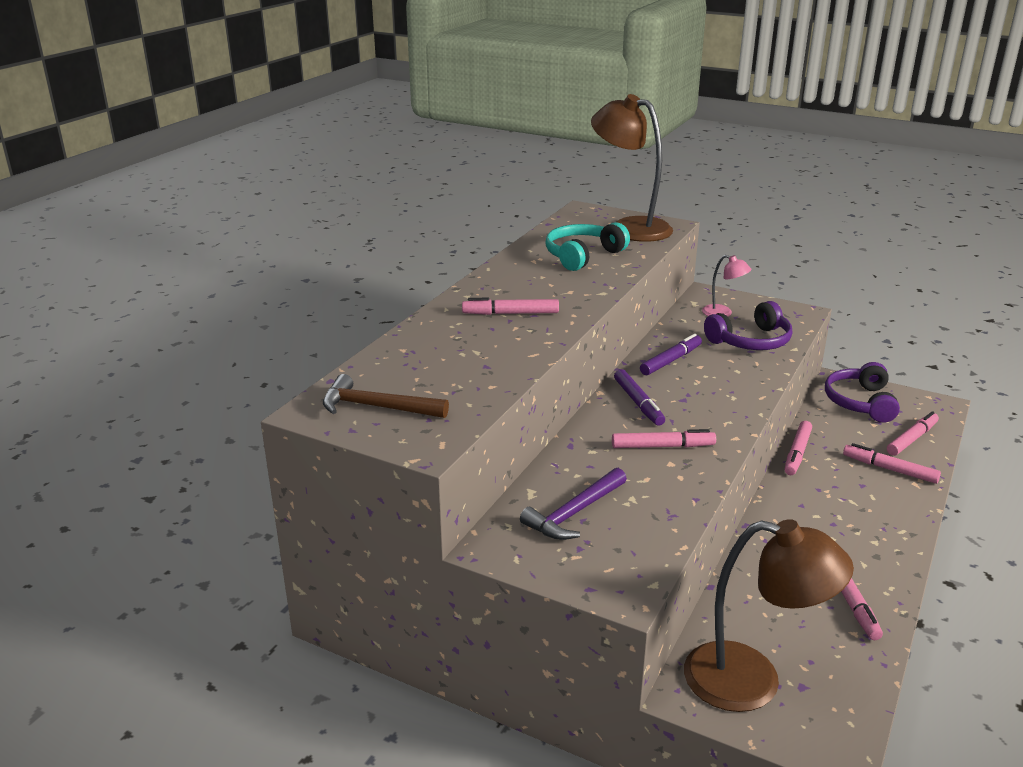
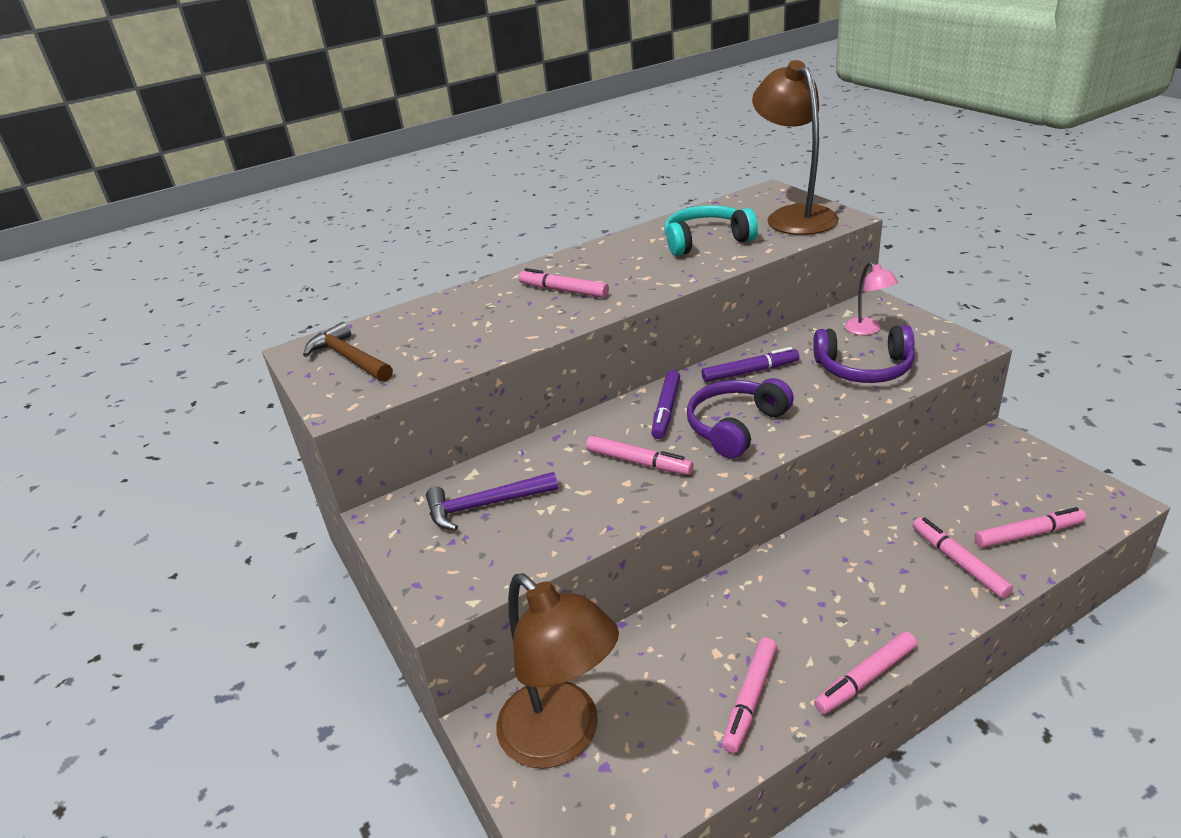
camera: 35 degrees right, 5 degrees up
pink marker [785,421,812,475] -> pink marker moved to [814,631,917,714]
purple headphones [825,362,900,423] -> purple headphones moved to [687,378,794,459]

